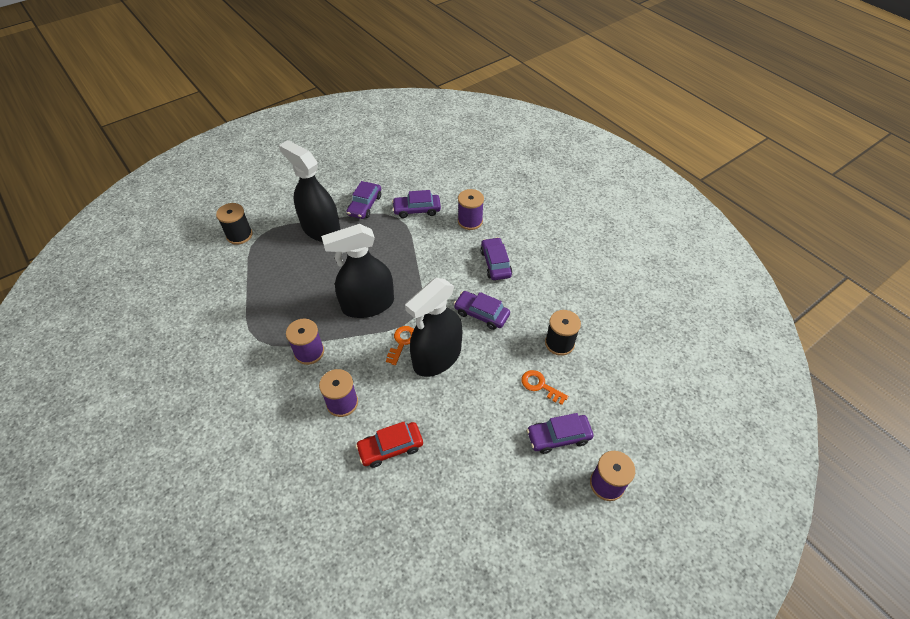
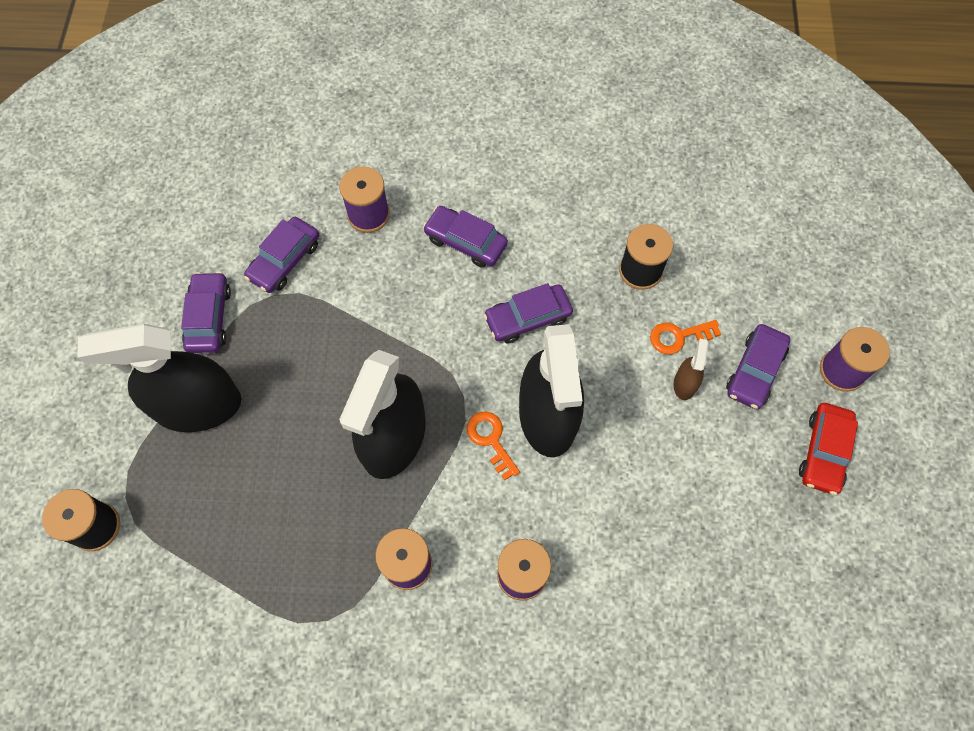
camera: 50 degrees left, 15 degrees up
purple car [346,181,381,219] -> purple car turned 150 degrees counterclockwise [181,272,231,353]
red car [355,422,423,468] -> red car moved to [799,403,858,495]
none -> brown spray bottle [674,339,709,400]

